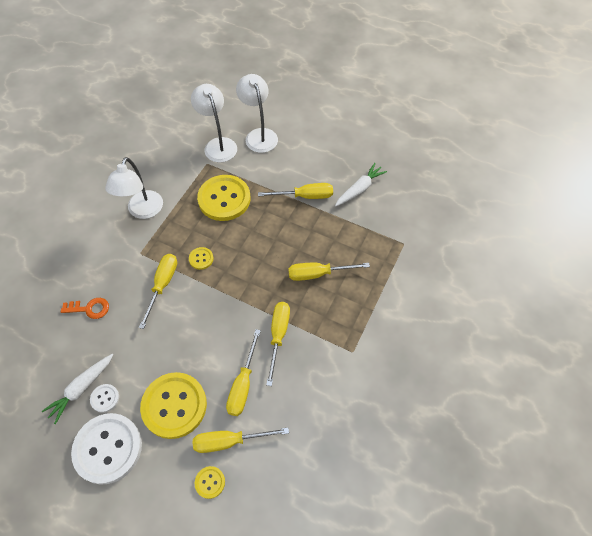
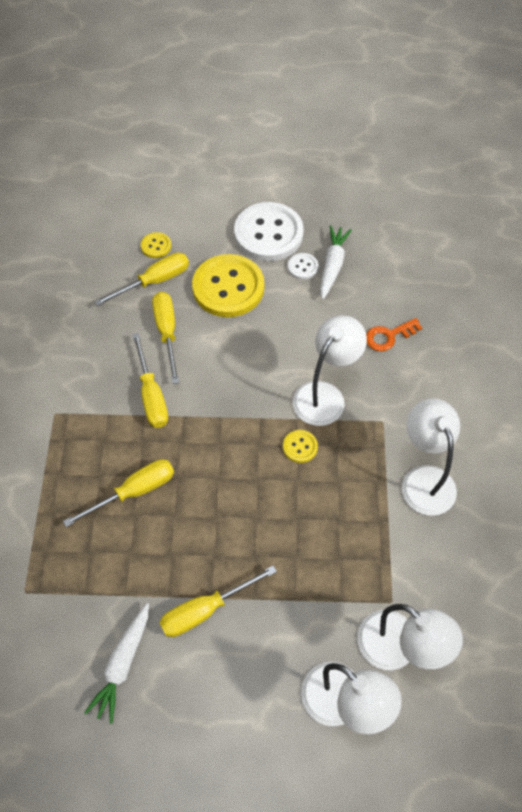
camera: 155 degrees right, 0 degrees up
yellow screwdriver [139,254,177,329] -> white lamp [293,315,367,426]
yellow button [197,175,251,221] -> none

